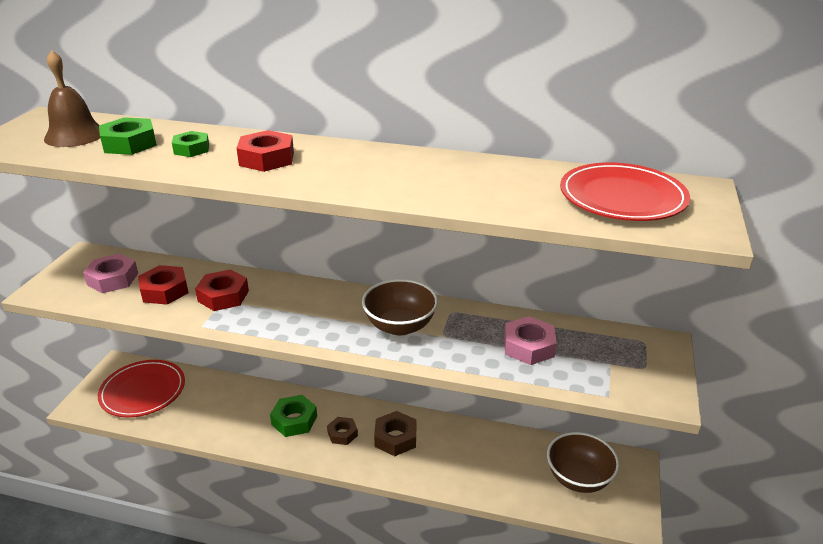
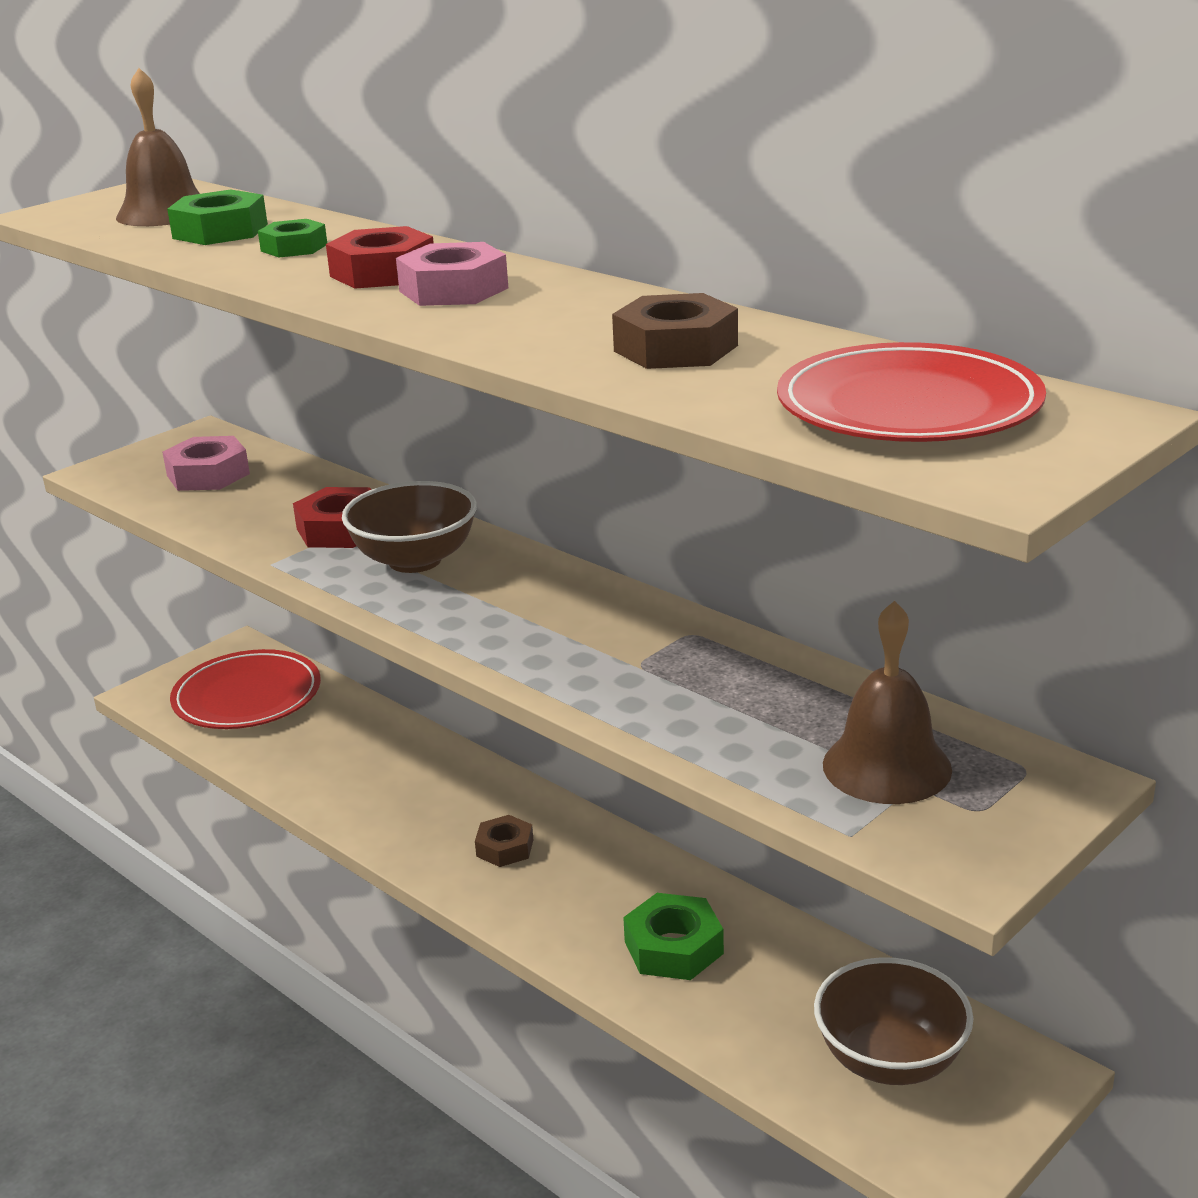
camera: 30 degrees right, 5 degrees down
red nut [138,265,189,305] -> none
green nut [270,395,317,437] -> green nut moved to [623,893,724,980]
brown bowl [362,279,438,336] -> brown bowl moved to [342,481,477,573]
brown nut [374,411,416,456] -> brown nut moved to [612,293,738,369]
pink nut [504,316,557,365] -> pink nut moved to [396,242,508,306]
none -> brown bell [823,601,952,804]

